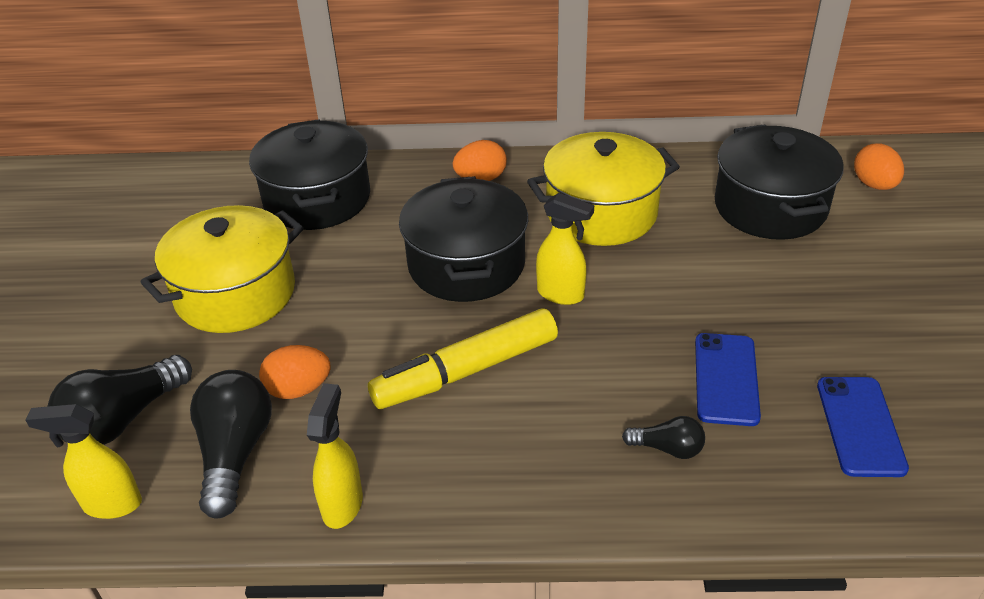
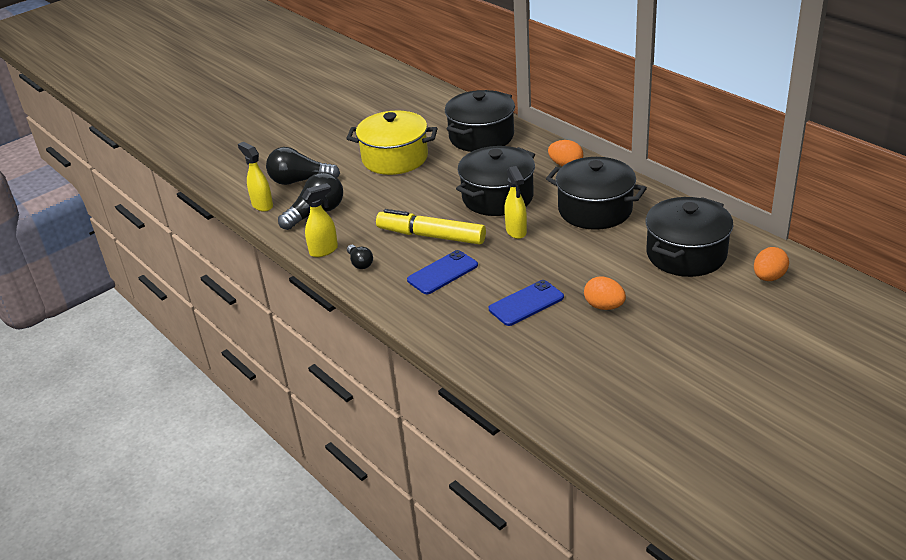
camera: 50 degrees right, 5 degrees down
orange egg [259,345,331,399] -> orange egg moved to [584,276,626,310]
yellow pot [527,132,680,246] -> black pot [546,157,647,230]
black light bulb [622,416,705,459] -> black light bulb moved to [347,245,373,269]
blue phone [817,377,909,477] -> blue phone moved to [407,250,478,294]

